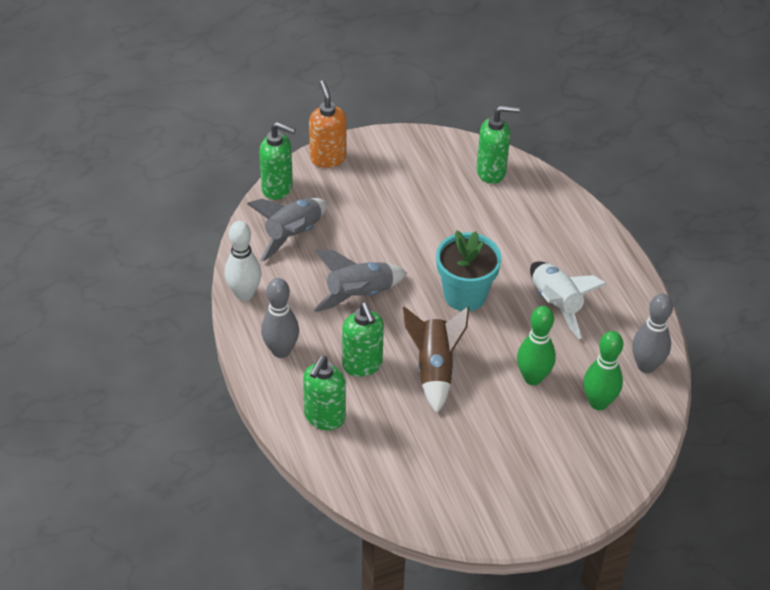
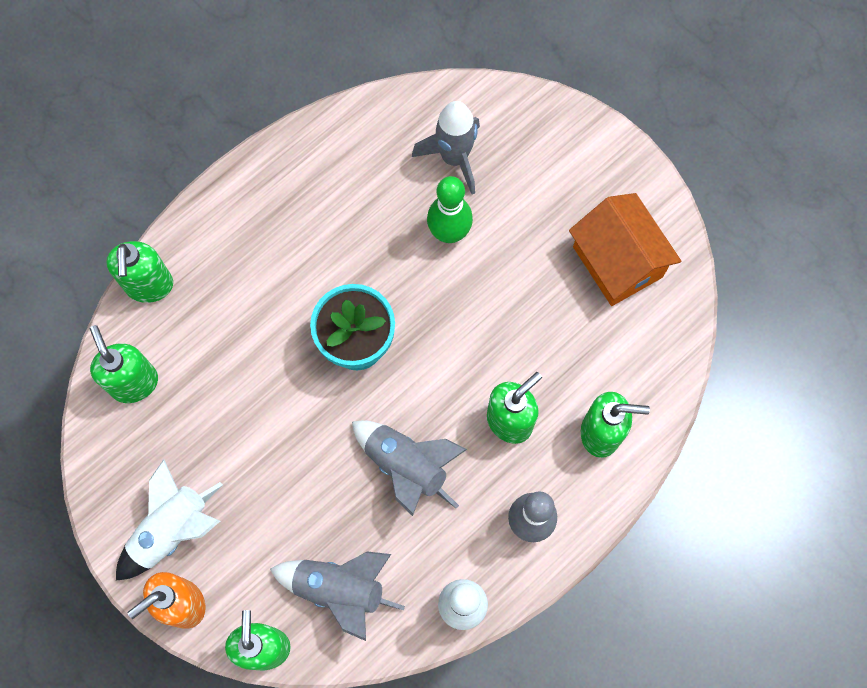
camera: 110 degrees left, 25 degrees up
brown rocket [403,306,469,413] -> none
white rocket [530,261,607,339] -> white rocket moved to [116,459,222,581]
green bowling pin [583,331,623,410] -> grey rocket [412,101,480,195]
grey bowling pin [632,294,673,373] -> none
none -> green soap dispenser [106,241,173,303]
none -> orange house [569,193,681,306]

